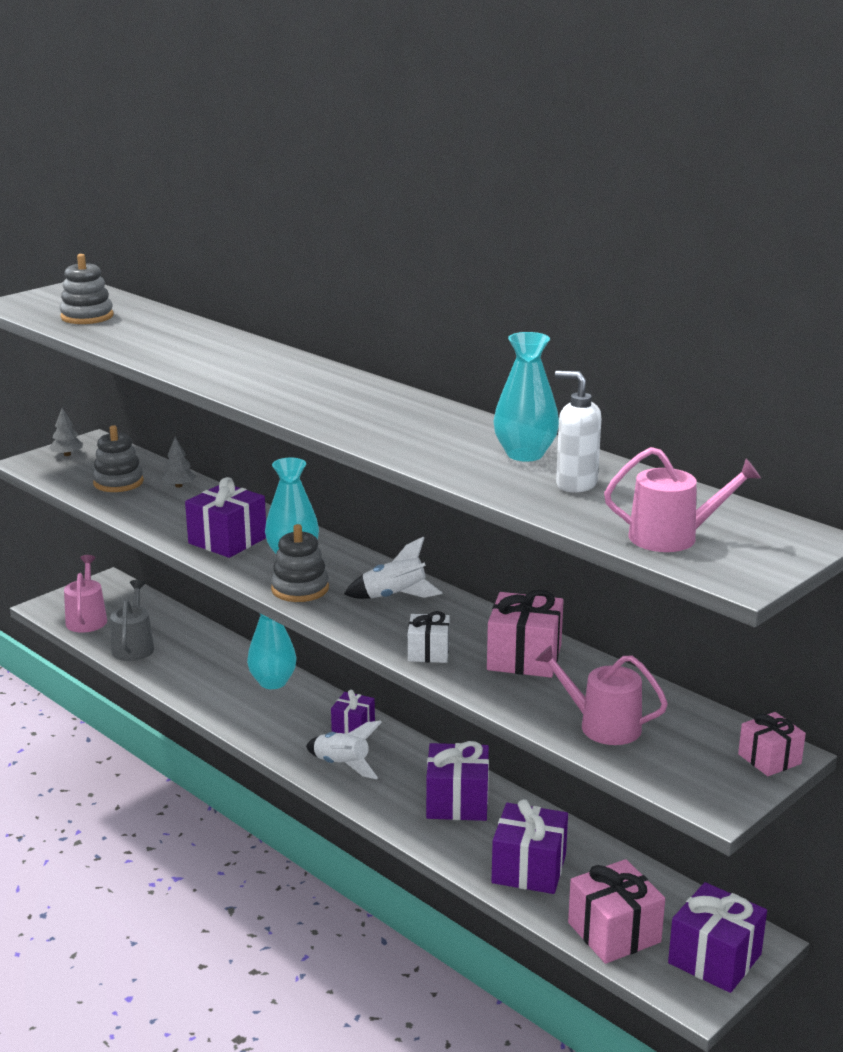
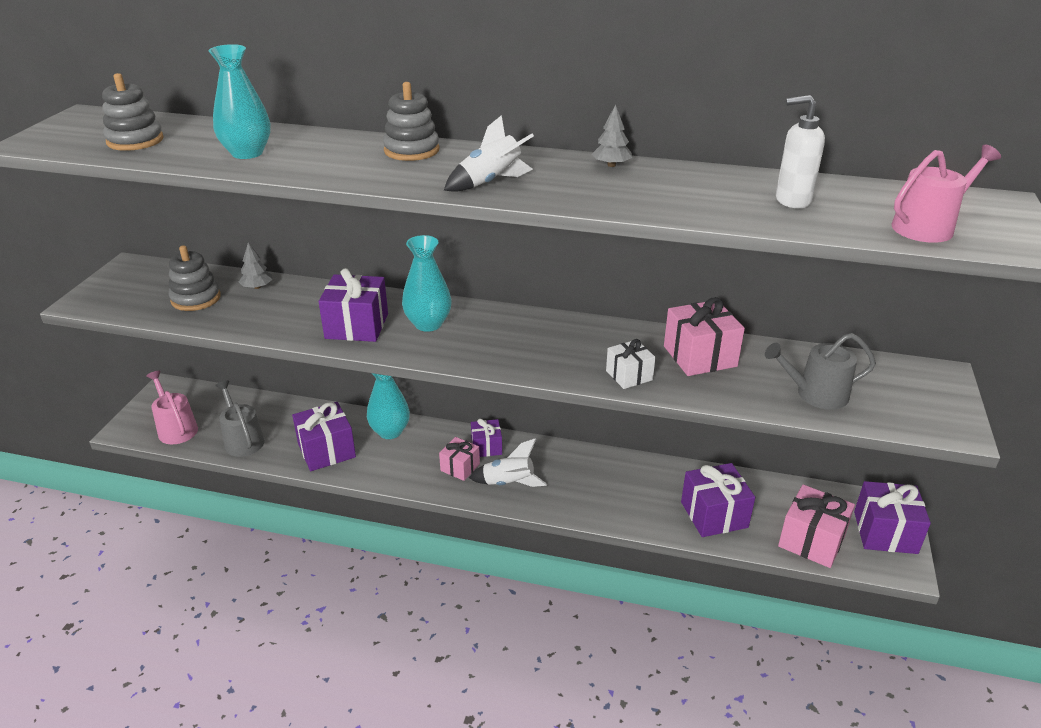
camera: 30 degrees left, 10 degrees up
grey tree [49,408,83,456] -> grey tree moved to [592,105,632,167]
grey stacking toy [271,524,329,602] -> grey stacking toy moved to [383,82,439,161]
white rocket [344,537,442,599] -> white rocket moved to [444,115,534,192]
purple gift [426,741,489,821] -> purple gift moved to [292,402,356,471]
turquoise vase [493,332,559,462] -> turquoise vase moved to [209,44,271,159]
pink watering can [536,645,668,745] -> grey watering can [765,333,876,410]
pink gift [738,712,806,776] -> pink gift moved to [439,437,480,481]

